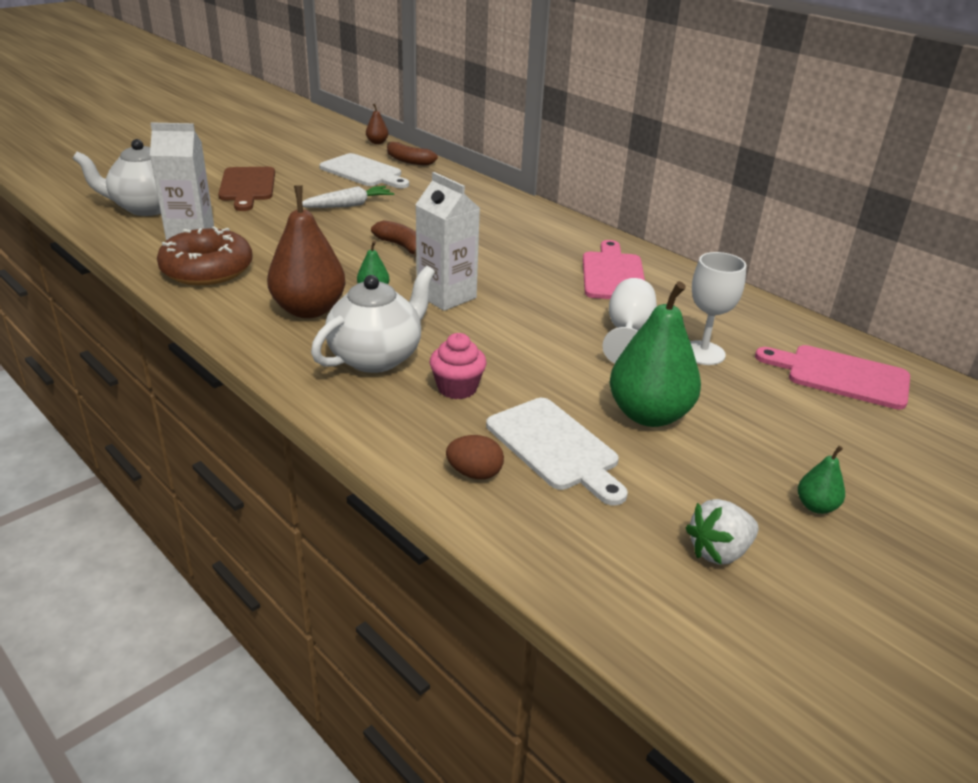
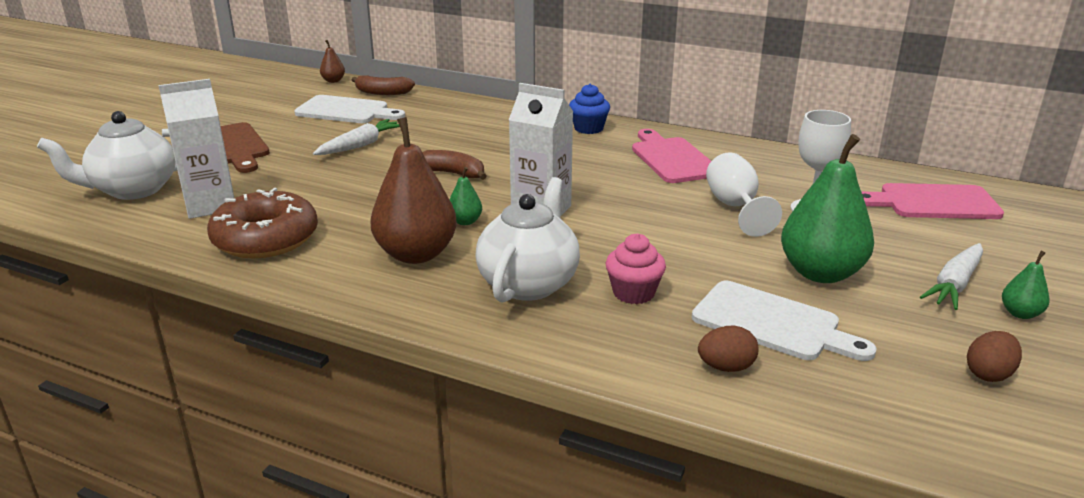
camera: 20 degrees left, 5 degrees down
white strawberry [686,499,759,565] -> brown egg [967,331,1022,382]
none -> blue cupcake [569,84,610,134]
none -> white carrot [920,243,983,310]

